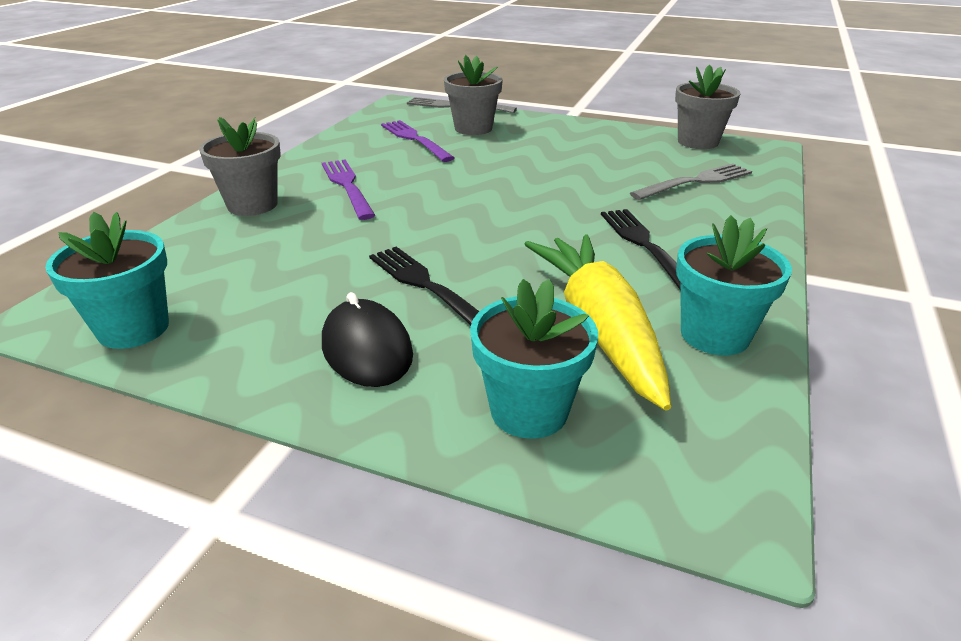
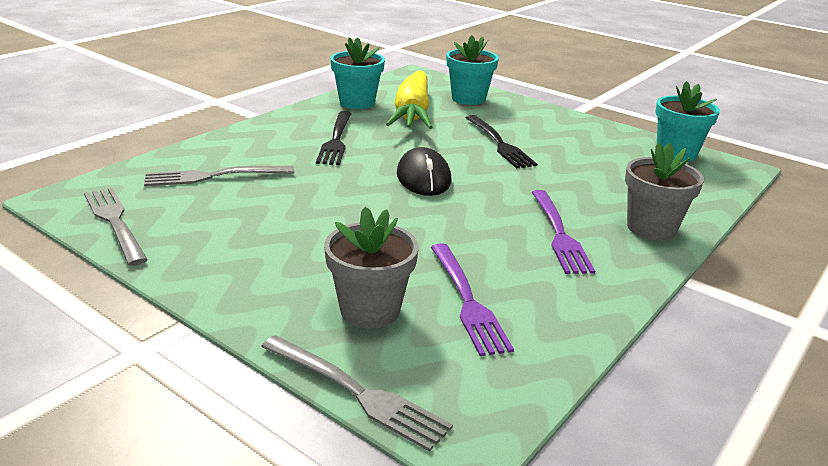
camera: 165 degrees left, 5 degrees down
black mouse [322,292,413,387] -> black mouse moved to [397,147,452,196]
grey flower pot [675,65,741,149] -> grey fork [84,188,148,266]

